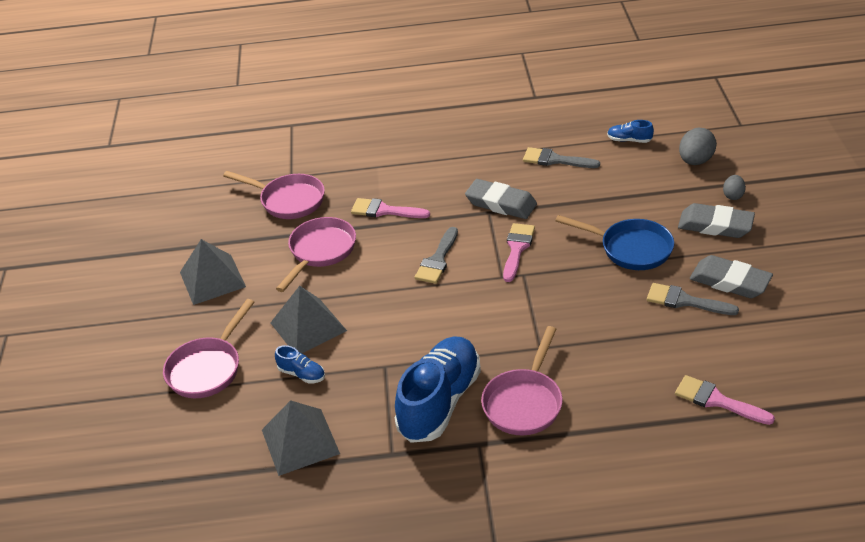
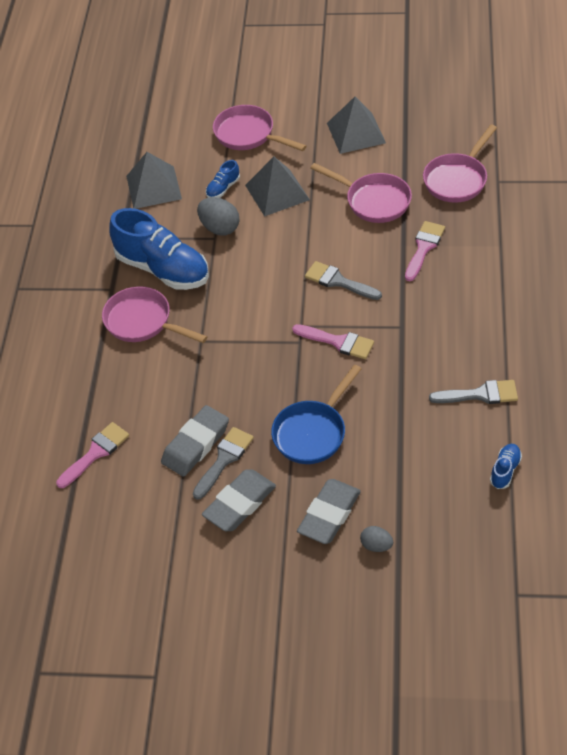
camera: 100 degrees right, 10 degrees up
grey eraser [465,179,537,219] -> grey eraser moved to [161,405,229,477]
grey brush [523,147,600,168] -> grey brush turned 60 degrees clockwise [429,380,518,404]
grey egg [679,127,717,165] -> grey egg moved to [197,197,239,235]

